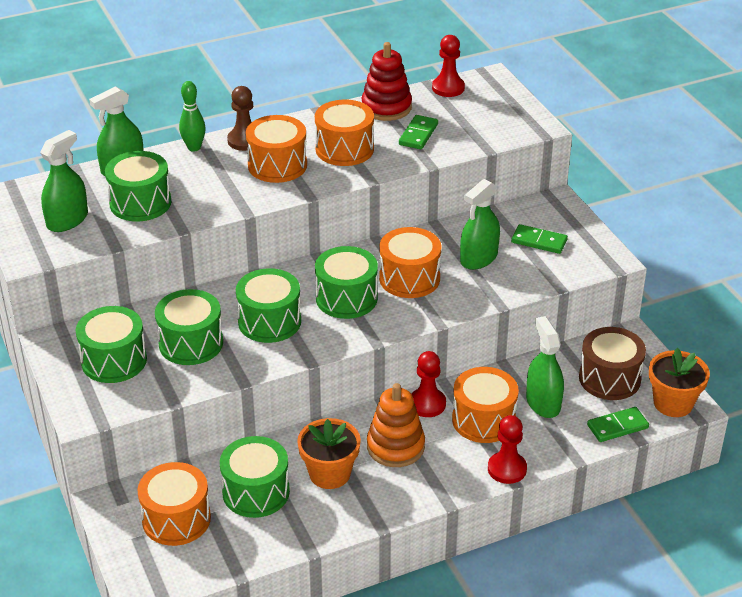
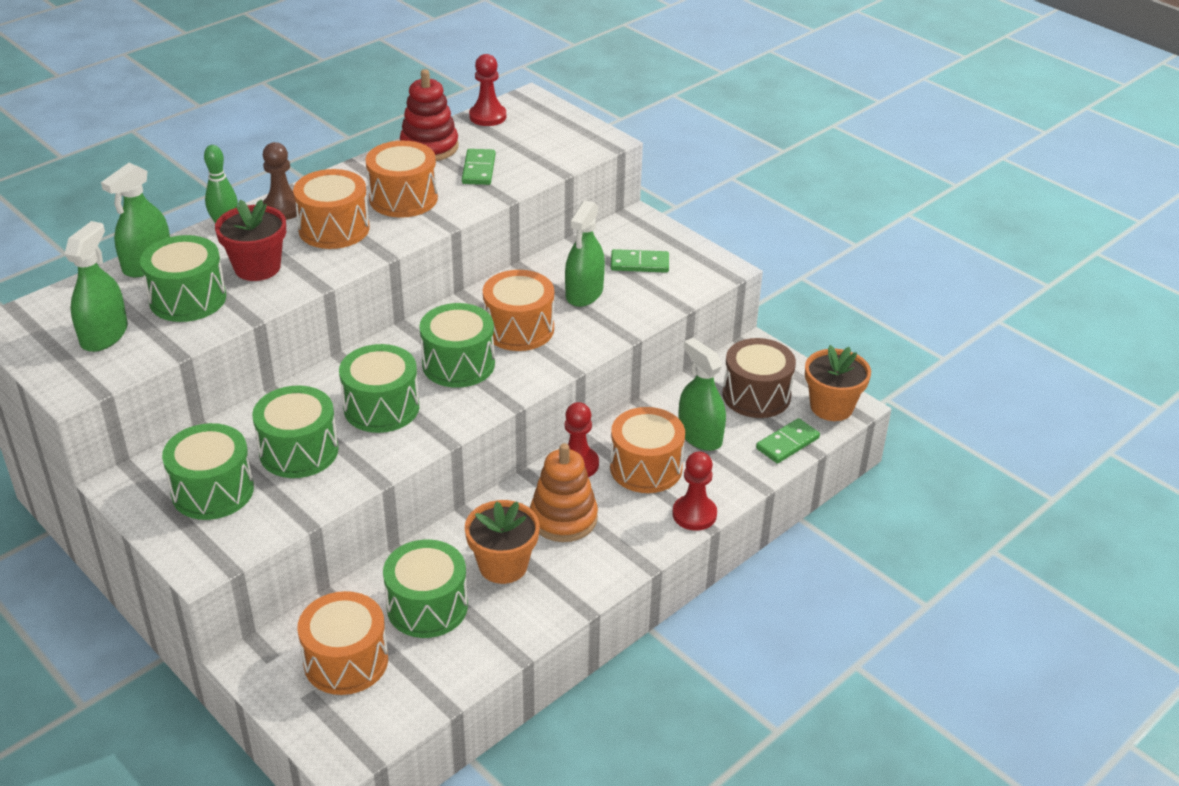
camera: 20 degrees left, 0 degrees up
none -> red flower pot [215,200,286,281]

